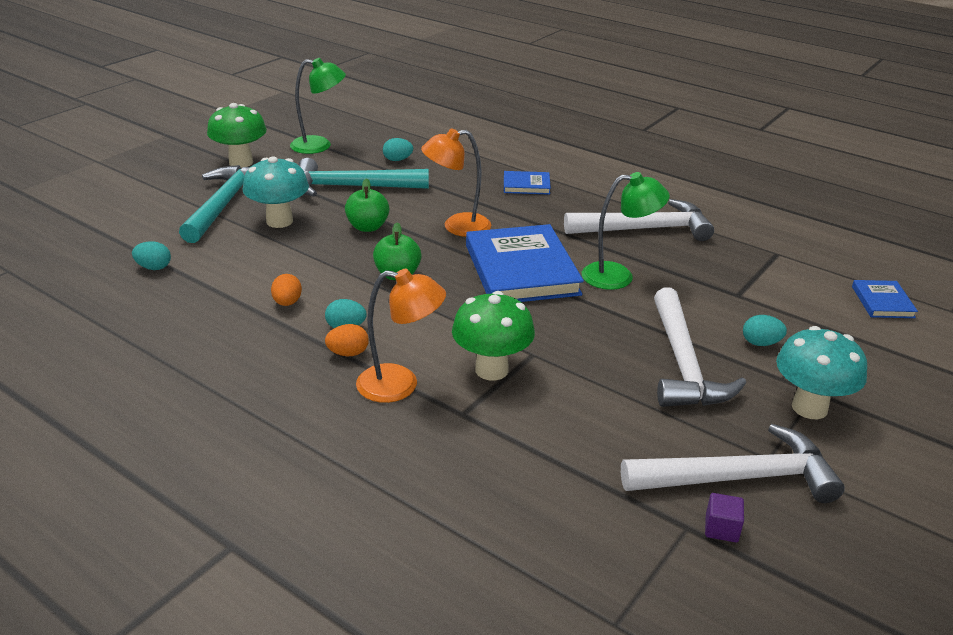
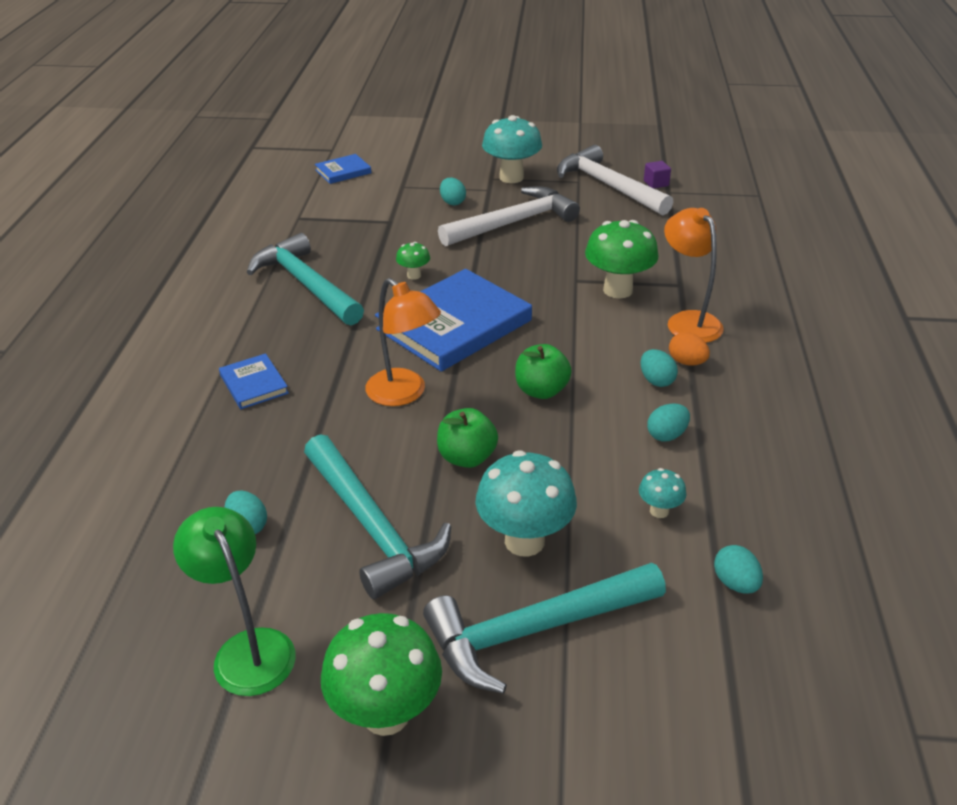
camera: 120 degrees left, 5 degrees up
orange egg [271,274,302,306] -> turquoise egg [647,403,690,441]
white hammer [564,199,714,241] -> turquoise hammer [247,233,364,325]
green lamp [582,172,670,290] -> green mushroom [396,242,430,280]
none -> turquoise mushroom [639,468,686,518]

